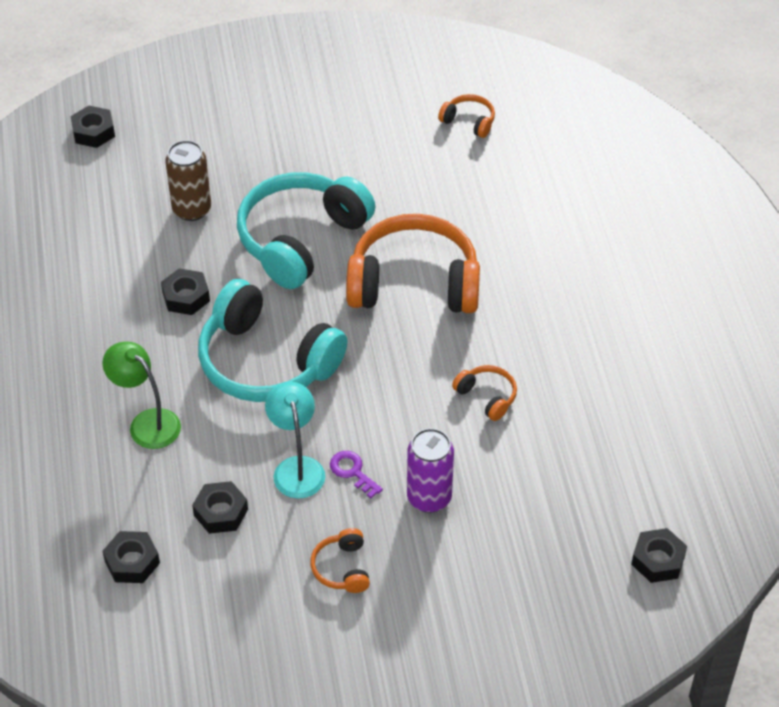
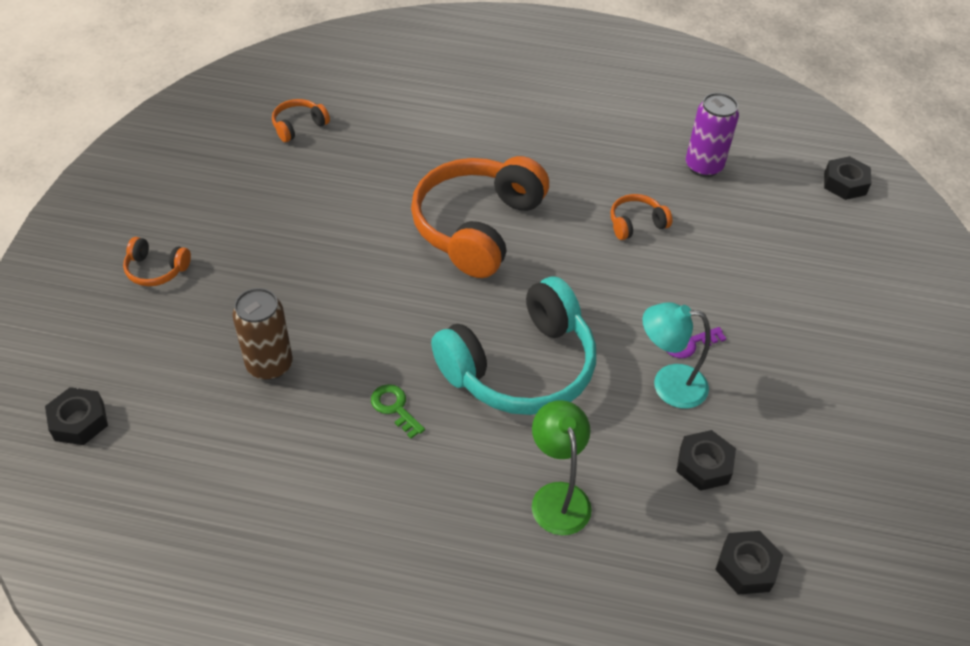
camera: 70 degrees left, 0 degrees up
green lamp [103,342,181,449] -> green lamp turned 105 degrees clockwise [532,400,592,535]
black nut [161,268,210,315] -> green key [371,384,425,439]
turquoise headphones [237,172,376,289] -> none
orange headphones [310,528,370,593] -> orange headphones moved to [123,237,191,286]
purple can [407,428,454,513] -> purple can moved to [686,93,739,177]

